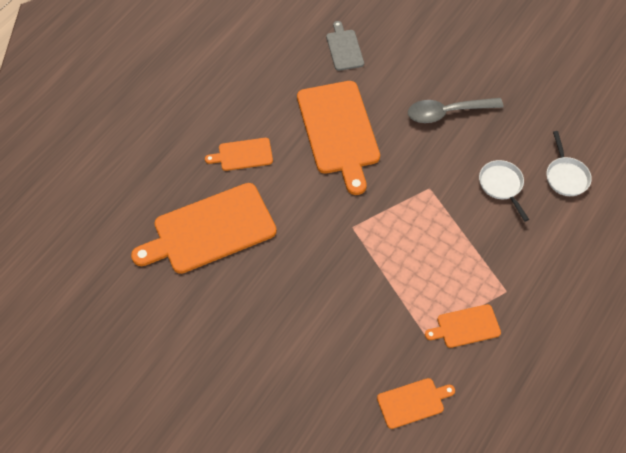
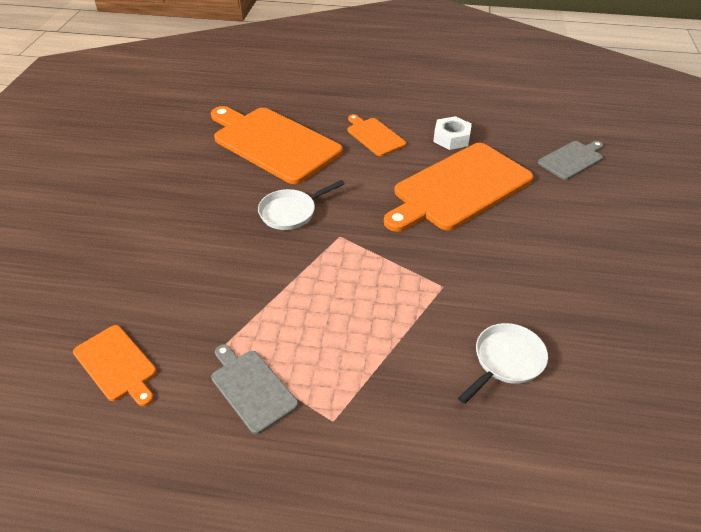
camera: 65 degrees right, 15 degrees down
grey spoon [408,98,504,123] -> none
orange cutting board [425,304,501,348] -> grey cutting board [211,344,298,434]
white pan [546,131,592,196] -> white pan moved to [258,180,345,230]
none -> white nut [433,116,472,150]

